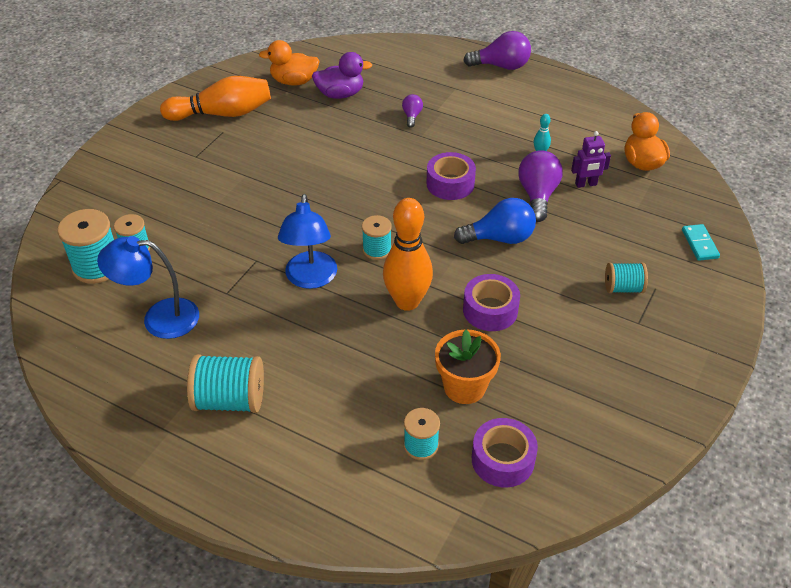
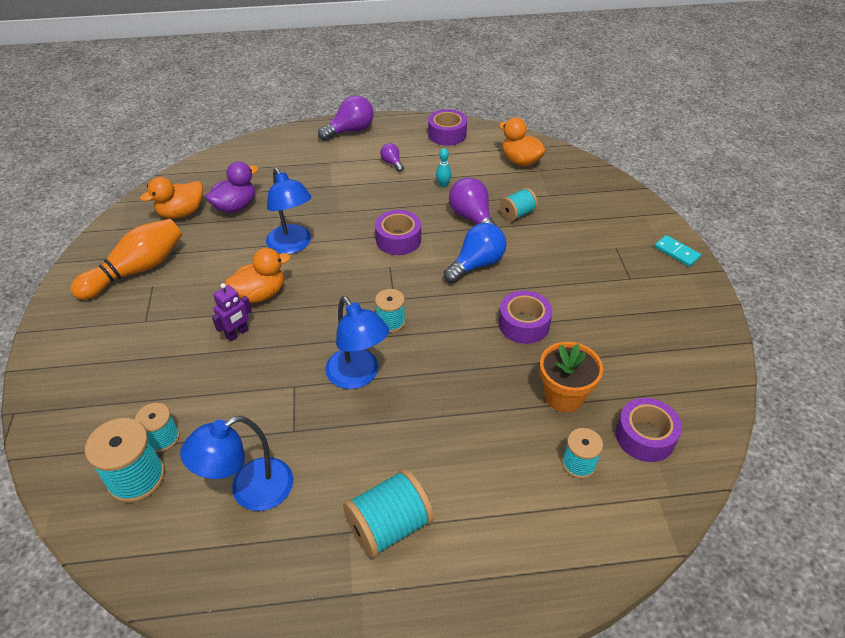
camera: 35 degrees left, 0 degrees up
orange bowling pin [383,198,433,311] -> none
purple light bulb [402,94,423,128] -> purple light bulb moved to [380,143,404,172]
purple robot [571,131,611,188] -> purple robot moved to [212,283,252,342]
turquoise spool [605,263,648,293] -> turquoise spool moved to [500,188,538,221]
turquoise domino [682,224,720,261] -> turquoise domino moved to [654,235,701,267]
none -> orange duck [225,248,291,303]
none -> blue lamp [266,168,311,254]
none -> purple tape [428,109,467,146]

